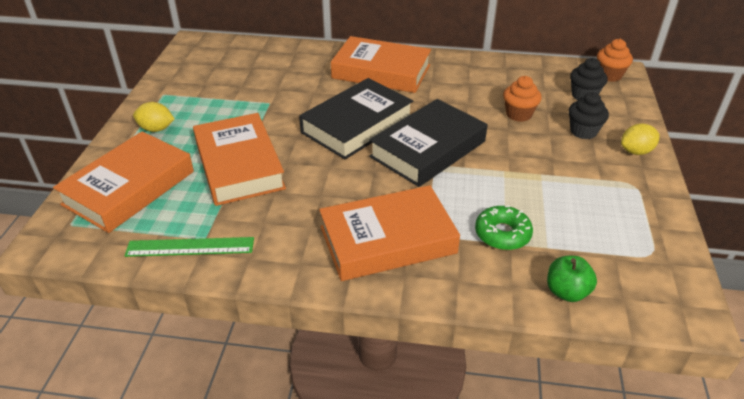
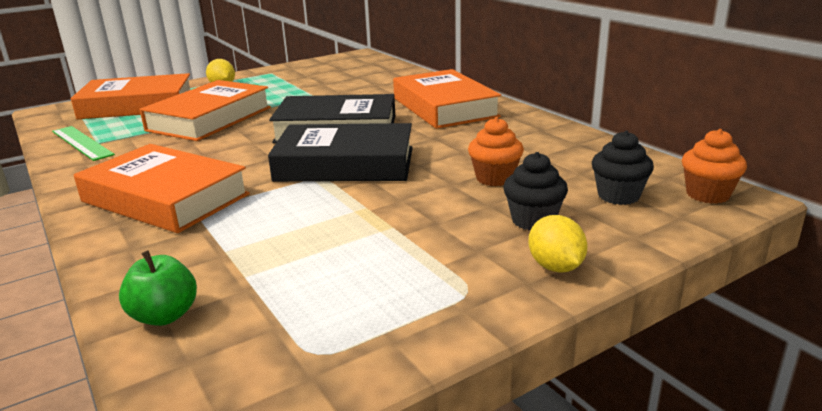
camera: 50 degrees right, 15 degrees down
green donut [475,205,533,250] -> none
yellow lemon [621,124,660,155] -> yellow lemon turned 45 degrees clockwise [528,215,588,273]

